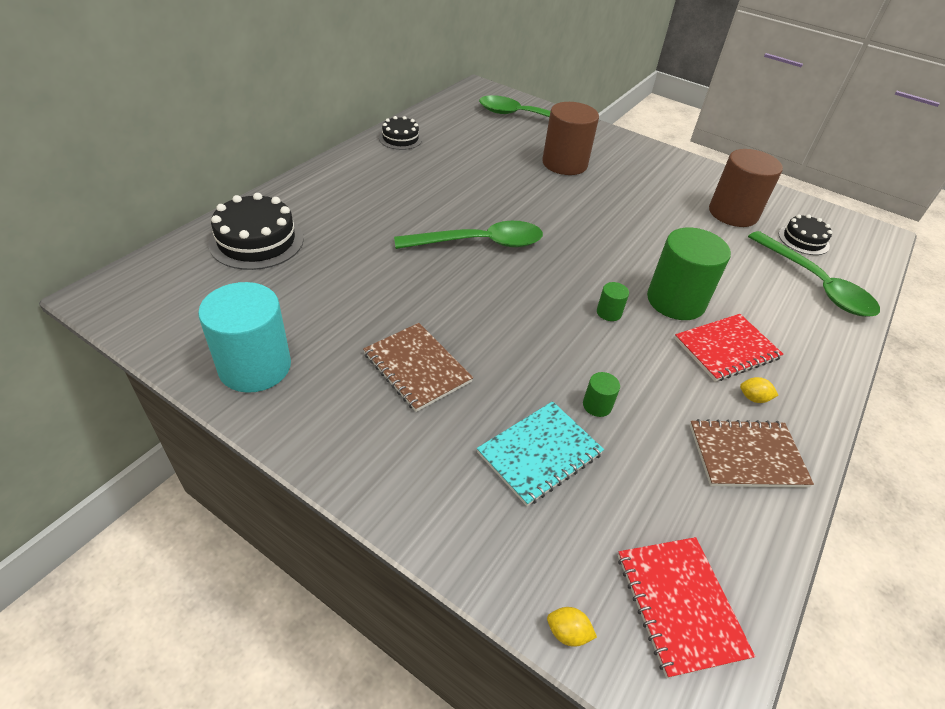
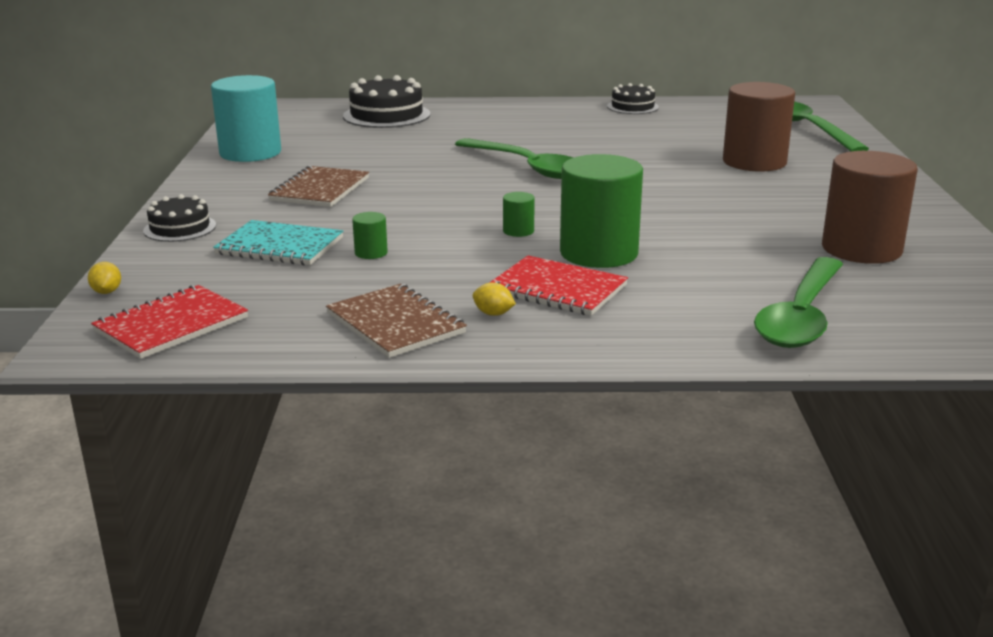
camera: 60 degrees right, 20 degrees down
yellow lemon [740,377,778,403] -> yellow lemon turned 45 degrees counterclockwise [473,283,516,316]
black cake [779,214,832,255] -> black cake moved to [143,194,216,242]

